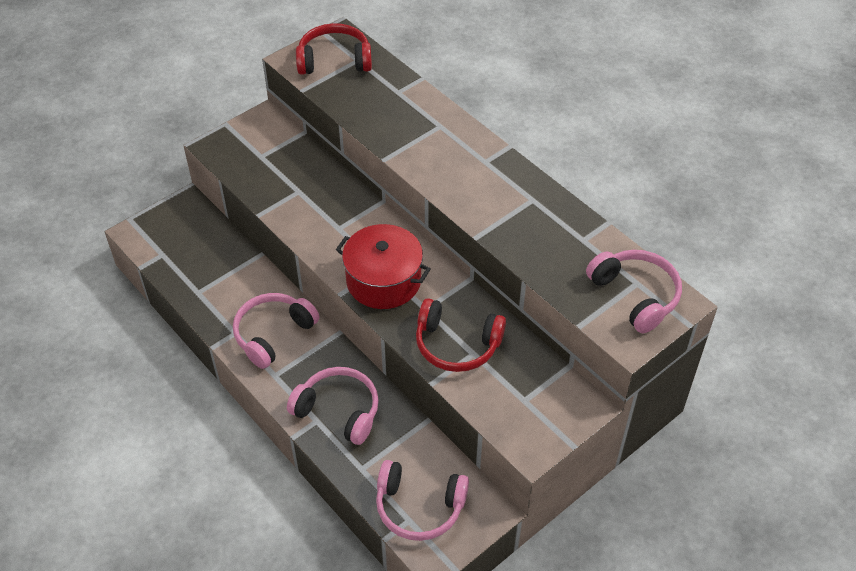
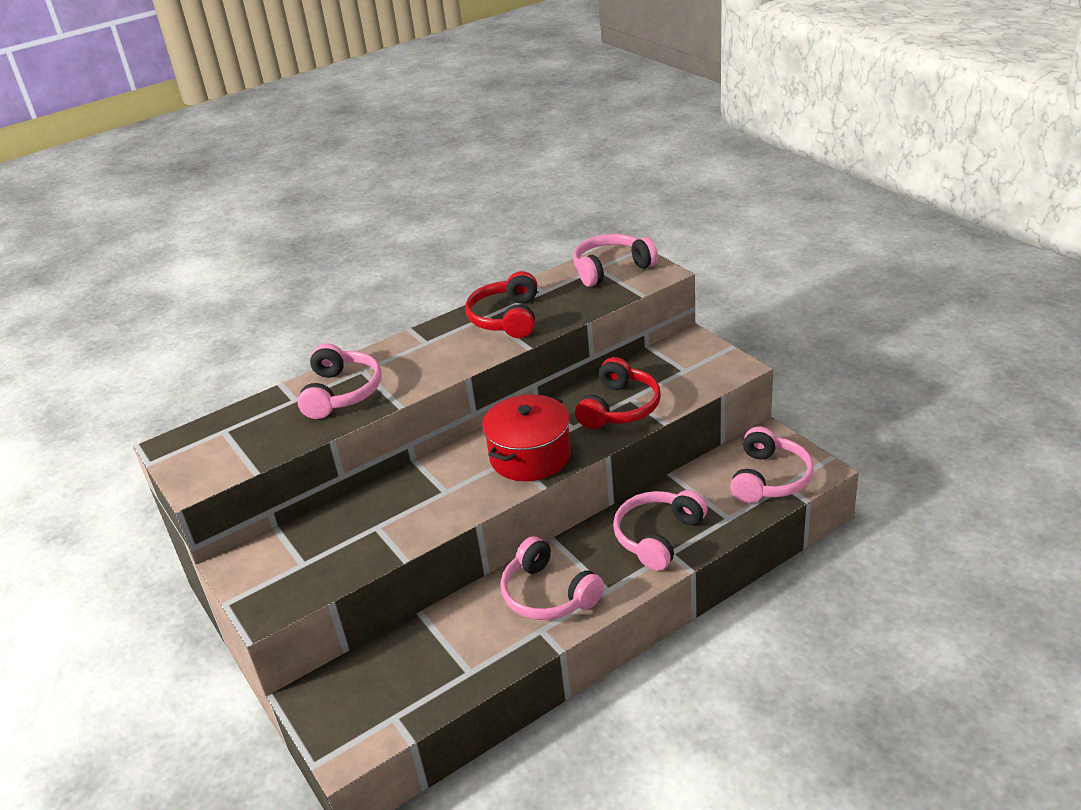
camera: 80 degrees left, 15 degrees down
red headphones [296,23,372,75] -> red headphones moved to [465,271,537,338]
none -> pink headphones [298,343,381,419]

